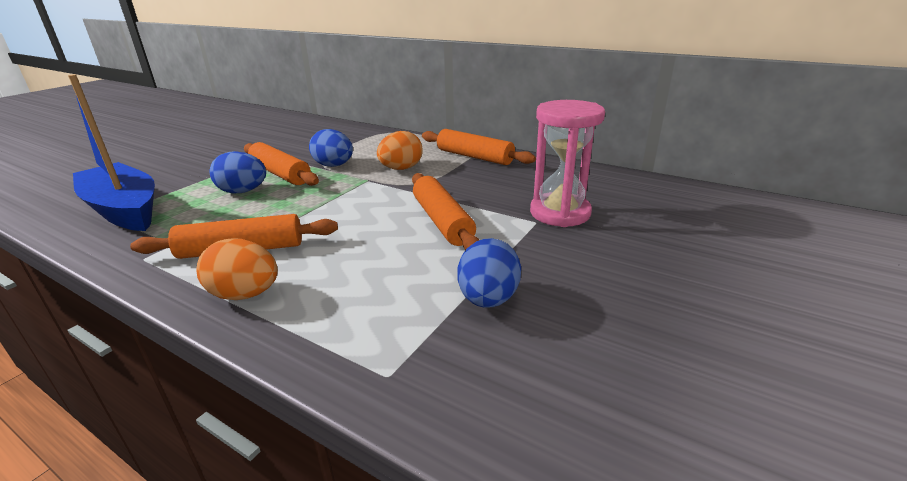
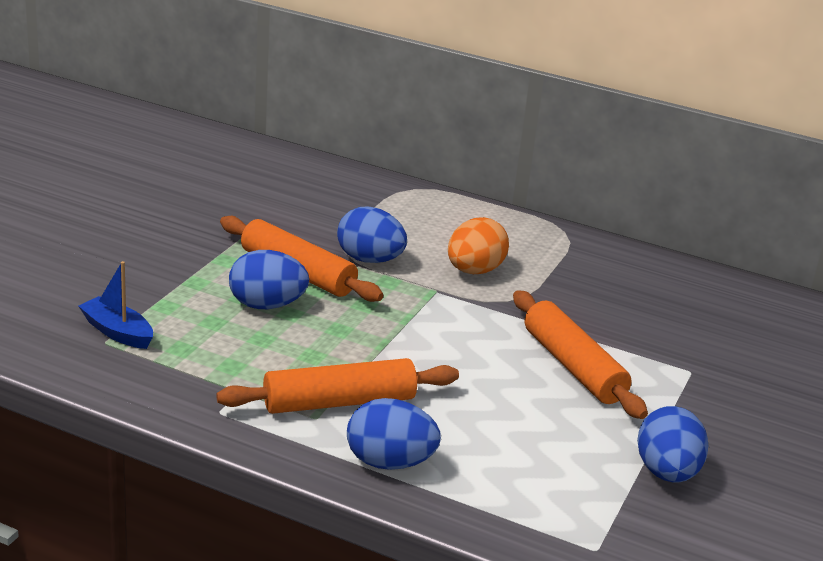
camera: 10 degrees left, 0 degrees up
blue boat [68,74,155,231] -> blue boat [79,261,153,349], size x0.45
orange egg [196,238,278,300] -> blue egg [347,398,441,470]
orange rolling pin [422,129,536,165] -> none
pink hourglass [530,100,605,227] -> none

